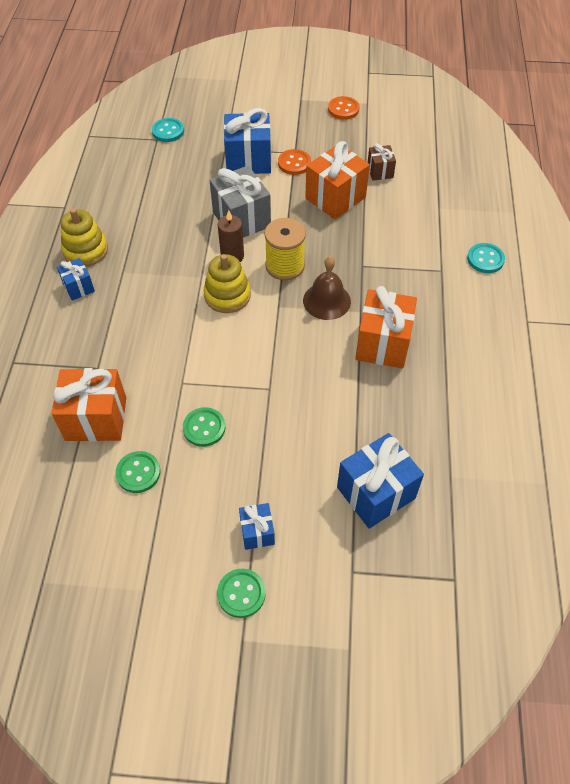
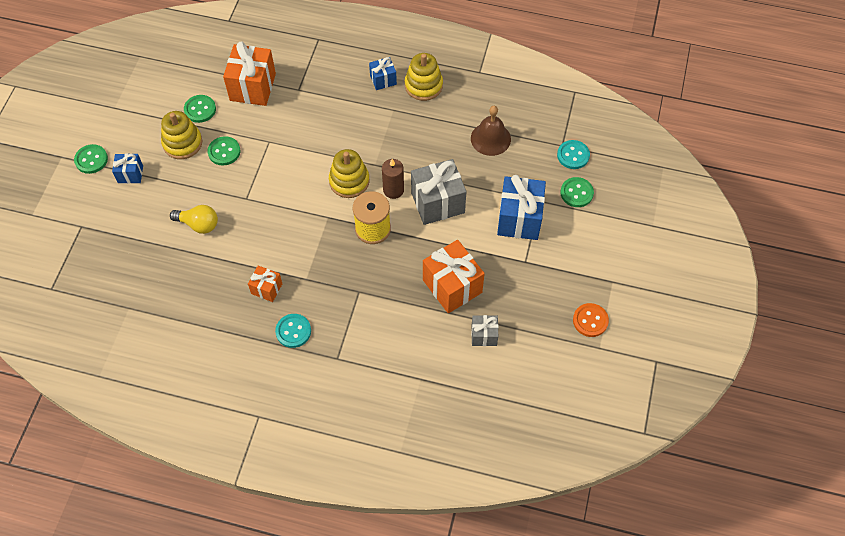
camera: 100 degrees right, 5 degrees up
orange button [278,149,311,175] -> none
brown bell [303,256,351,320] -> brown bell moved to [471,106,511,156]
blue gift [337,433,424,529] -> none
orange gift [355,286,417,368] -> orange gift [248,266,282,302], size x0.53
brown gift [367,143,396,181] -> grey gift [471,315,499,346]
turquoise button [467,243,505,273] -> turquoise button moved to [275,314,311,348]
none -> yellow stacking toy [161,111,202,159]
none -> yellow light bulb [170,205,218,234]
none -> green button [560,177,594,207]

